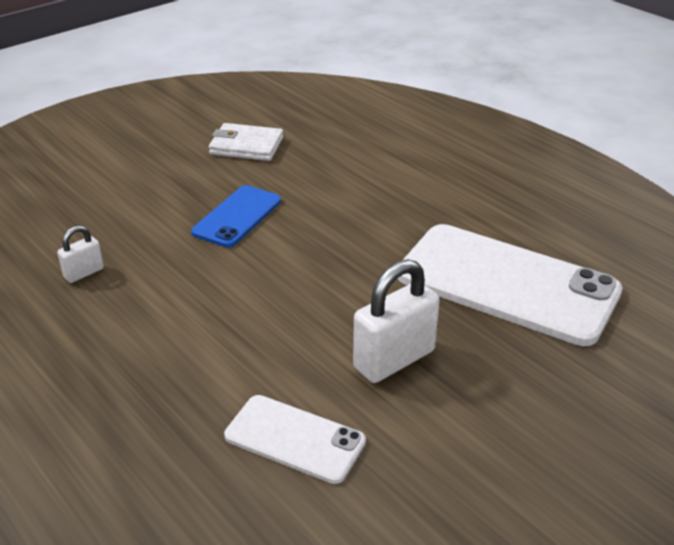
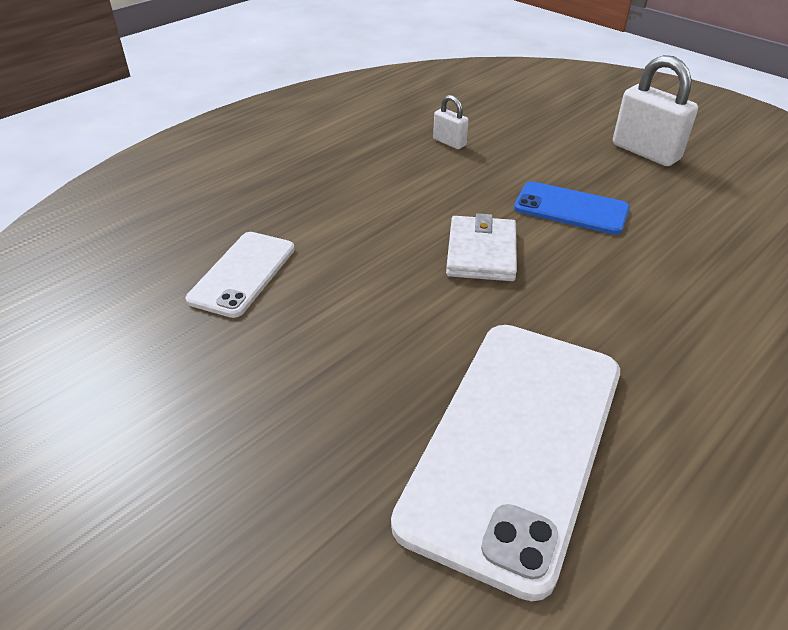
camera: 85 degrees right, 5 degrees up
white wallet [209,123,283,161] -> white wallet moved to [446,213,517,281]
white padlock [353,259,440,383] -> white padlock moved to [613,55,698,166]

